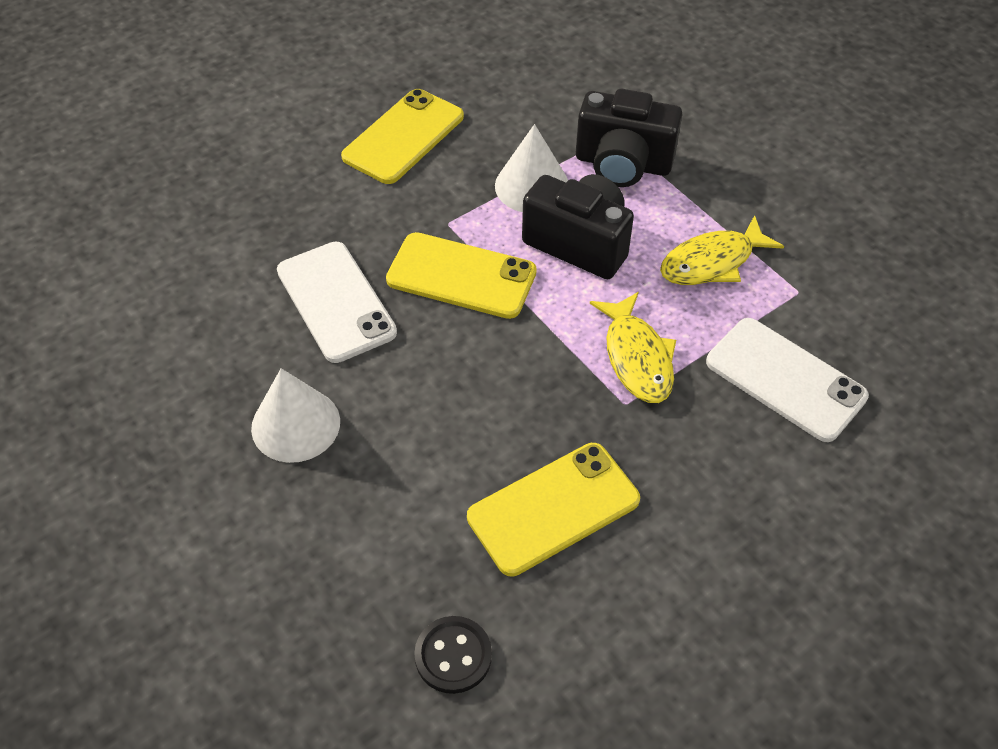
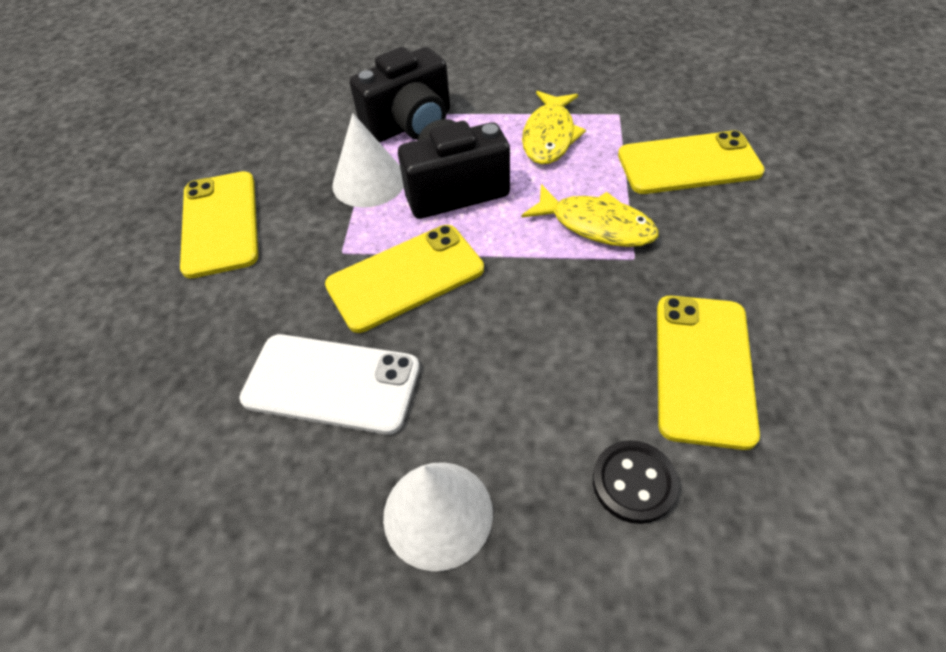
camera: 45 degrees left, 0 degrees up
black button [414,616,492,694] -> black button moved to [593,440,679,524]
white phone [706,318,869,442] -> yellow phone [618,130,765,194]

